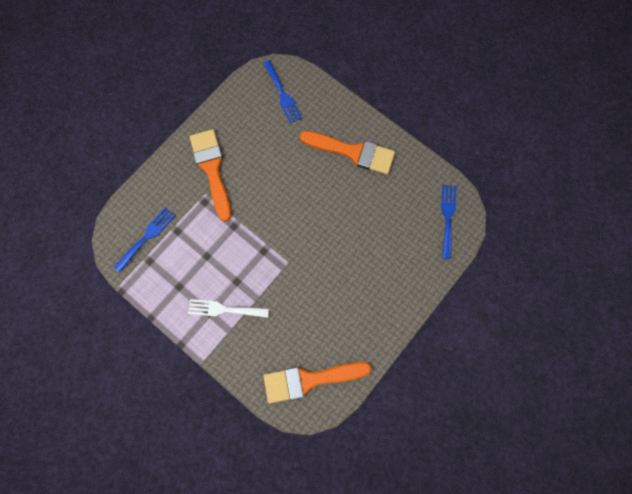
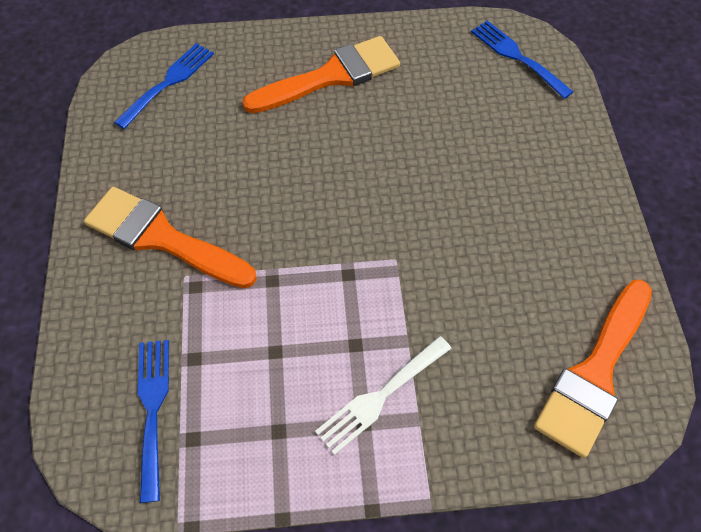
camera: 45 degrees left, 15 degrees down
blue fork [263,60,302,123] -> blue fork turned 75 degrees counterclockwise [114,43,214,129]

